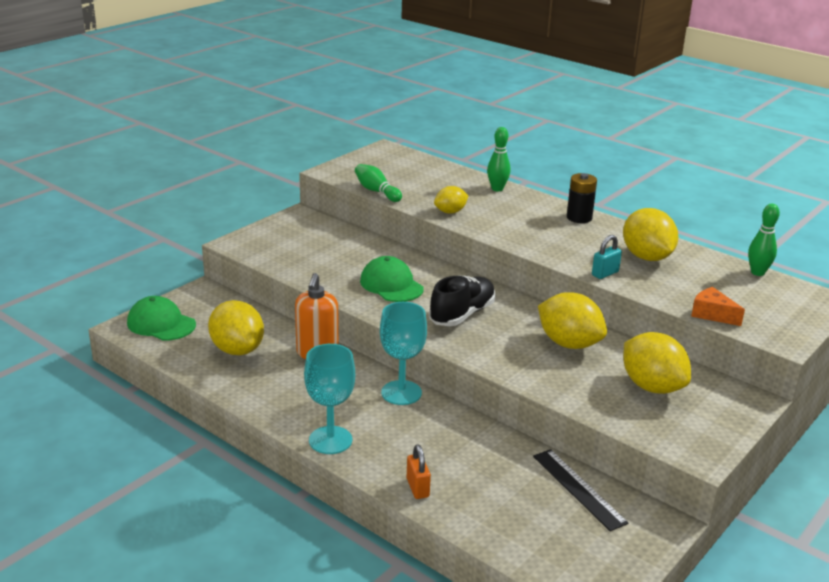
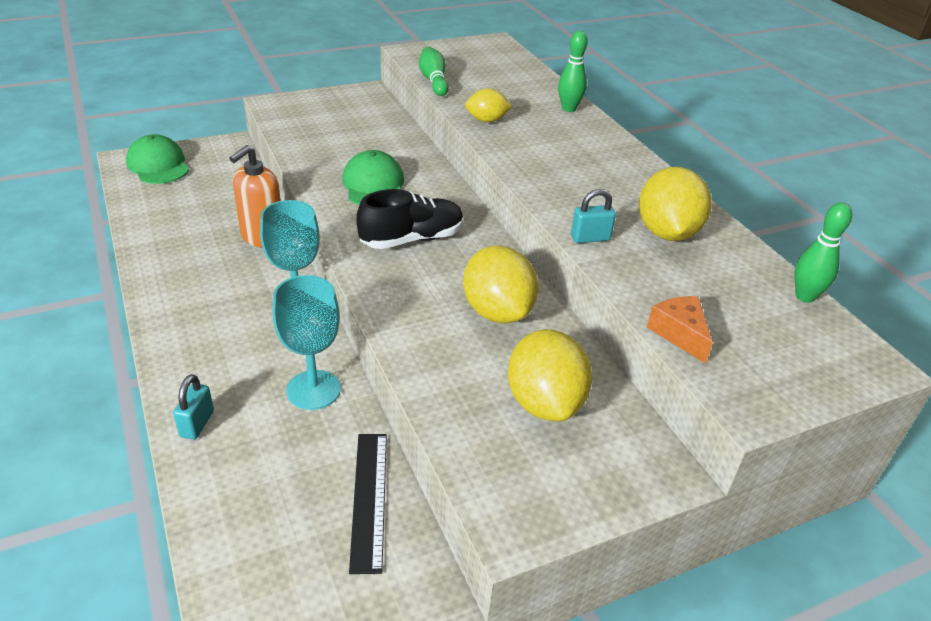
camera: 25 degrees right, 10 degrees up
yellow lemon [208,300,264,355] -> none
turquoise goblet [304,344,355,454] -> turquoise goblet moved to [273,275,341,410]
orange padlock [407,444,431,499] -> turquoise padlock [173,374,214,440]
black battery [567,173,597,223] -> none

